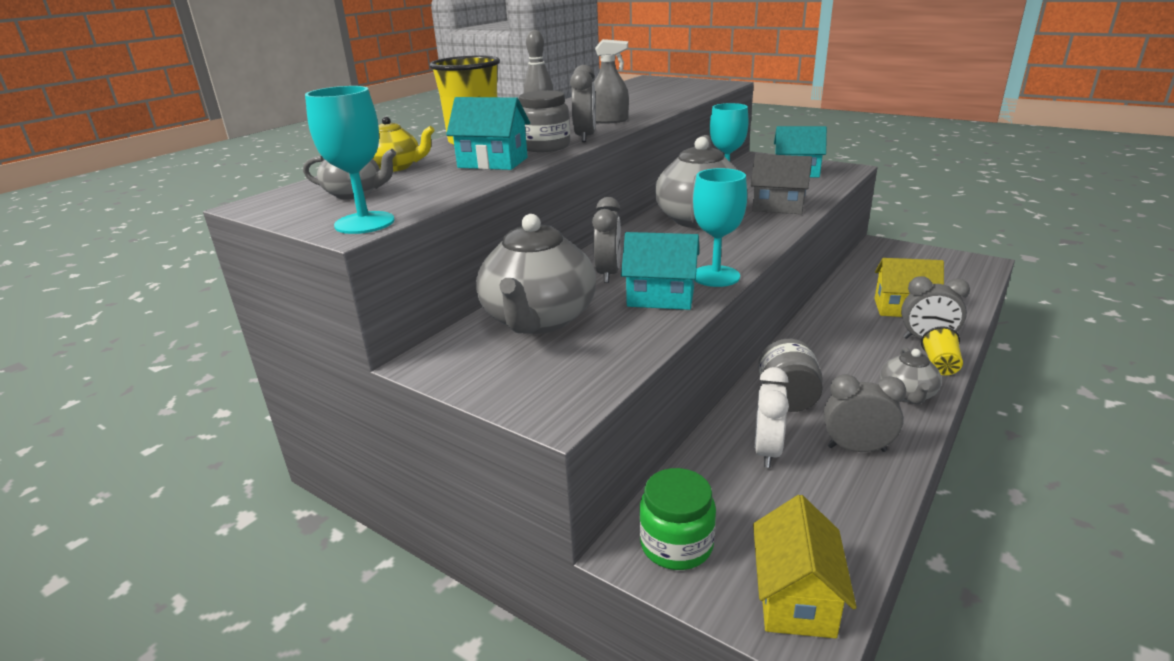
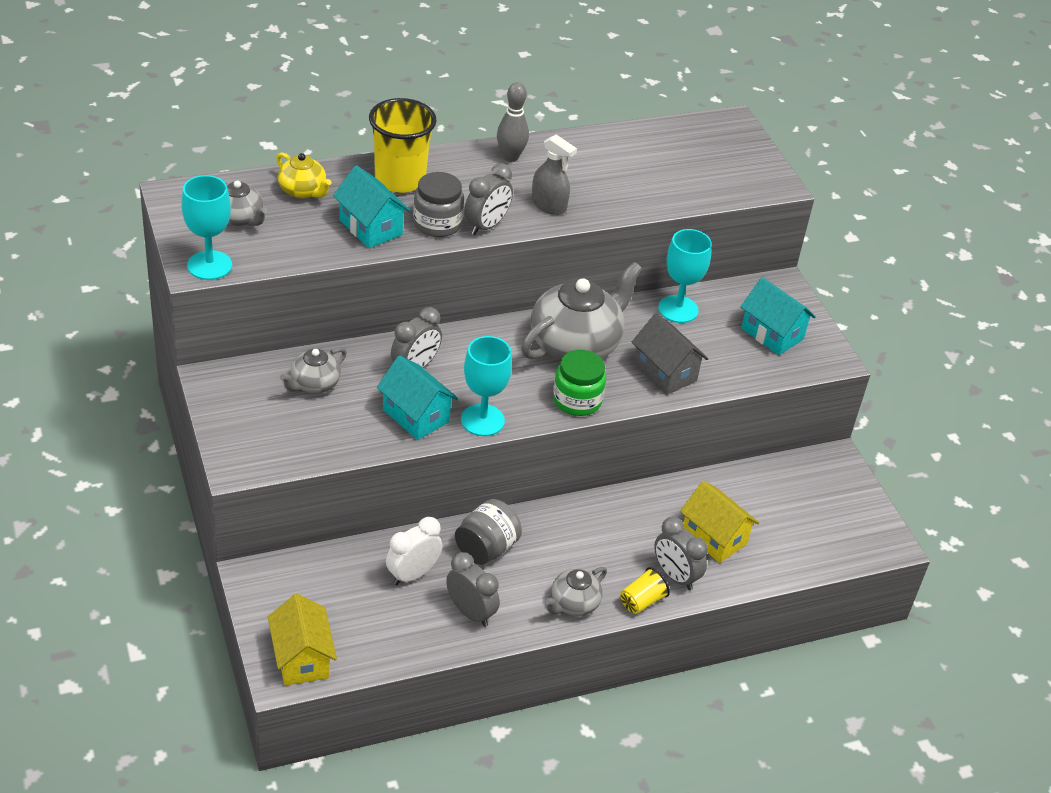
camera: 30 degrees right, 15 degrees up
grey teapot [476,214,596,334] -> grey teapot [280,347,347,394], size x0.51
green jar [639,468,716,570] -> green jar moved to [553,350,606,416]
yellow house [753,495,857,638] -> yellow house turned 60 degrees counterclockwise [268,593,337,686]

